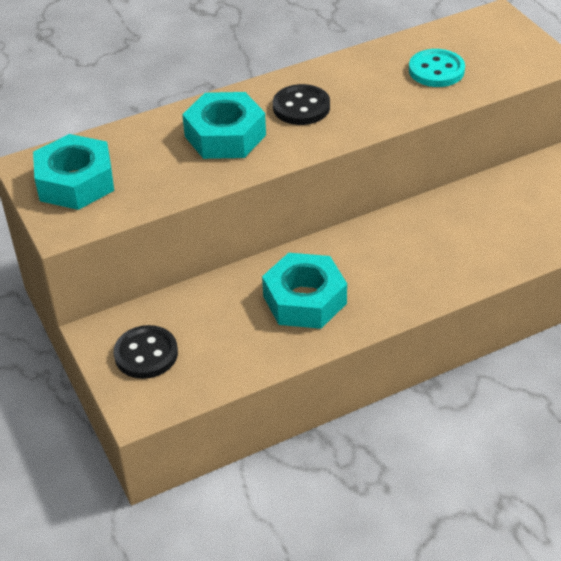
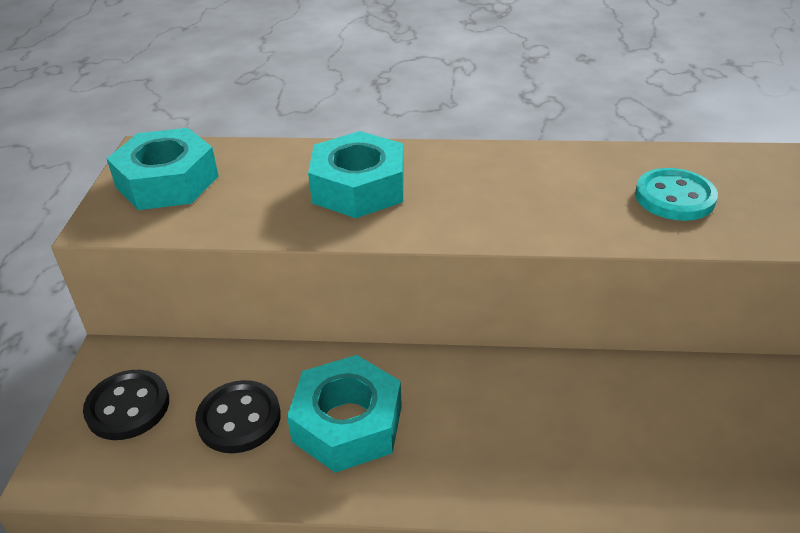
camera: 30 degrees right, 5 degrees down
black button [273,84,330,125] -> black button moved to [195,380,281,453]

